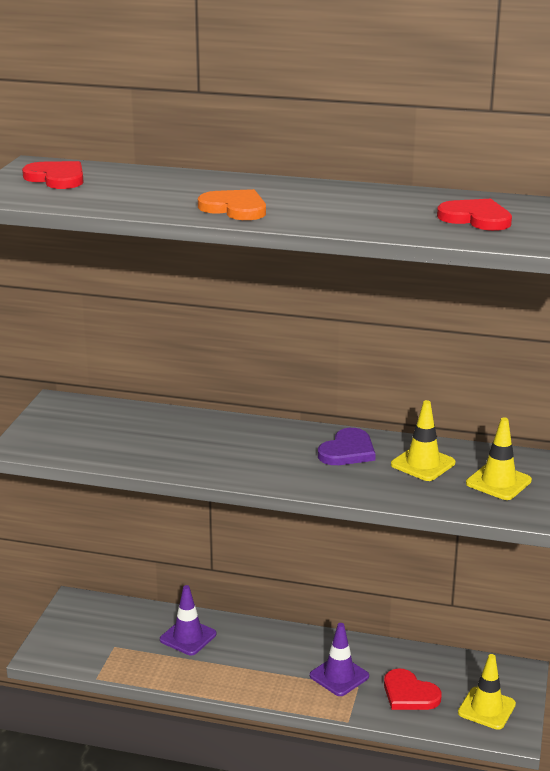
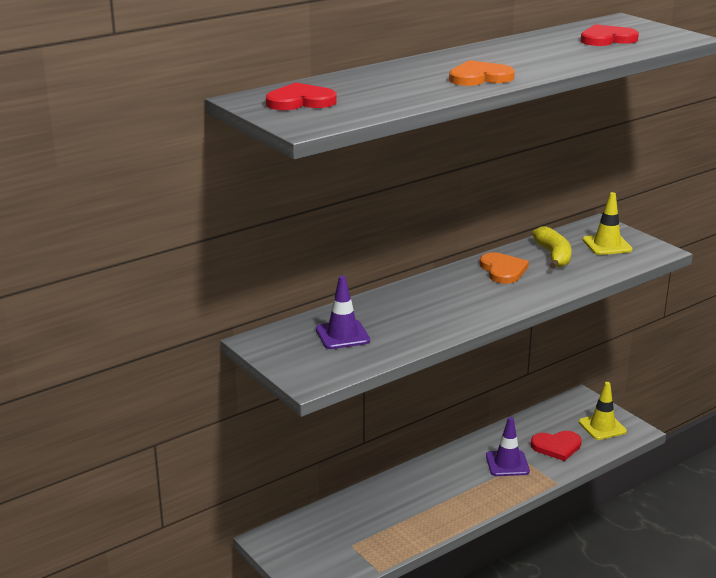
camera: 50 degrees left, 0 degrees up
purple traffic cone [160,585,216,655] -> purple traffic cone moved to [316,276,370,349]
purple heart [318,428,376,465] -> orange heart [480,252,529,284]
yellow traffic cone [391,400,455,481] -> yellow banana [532,226,571,269]

